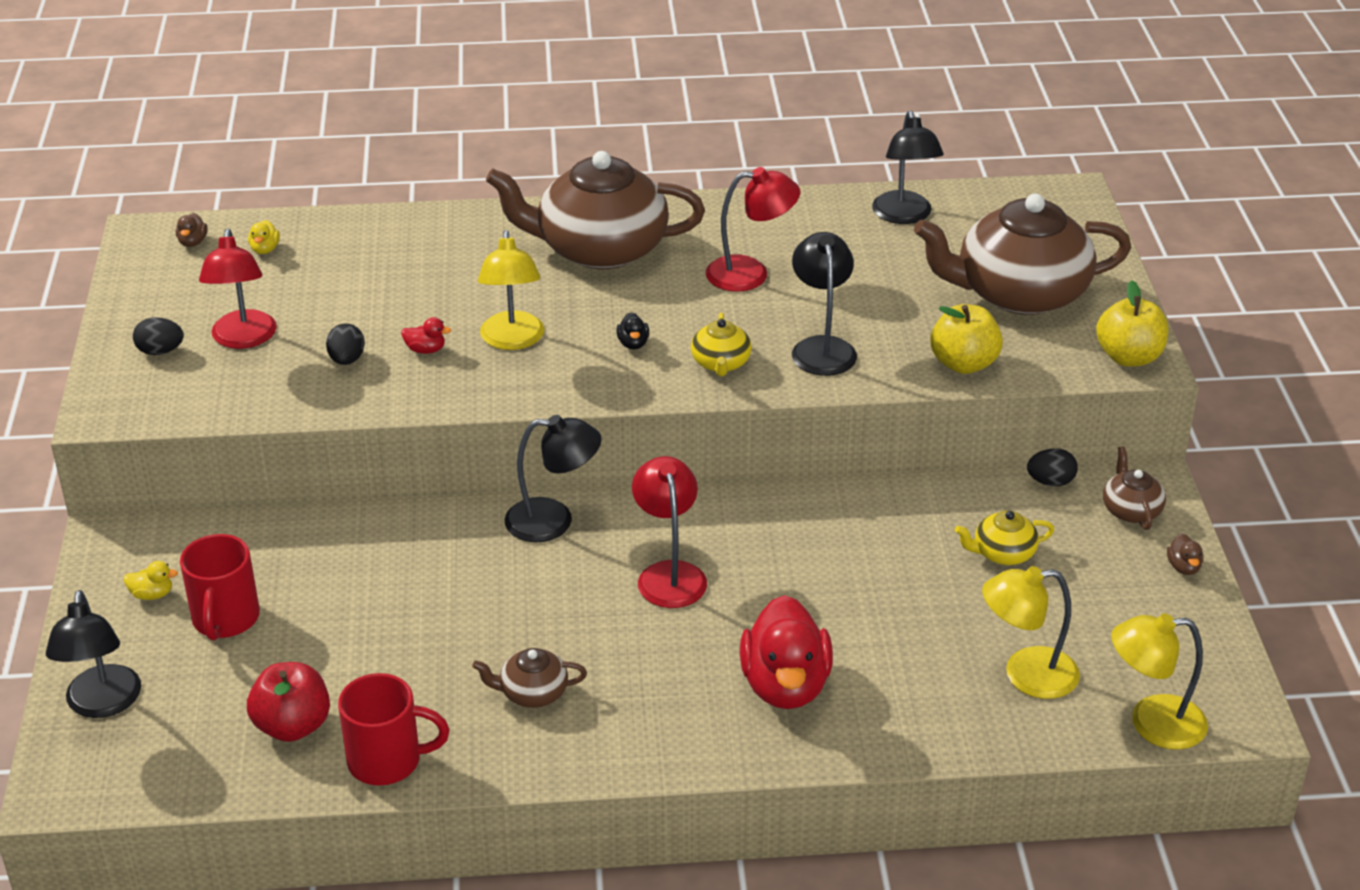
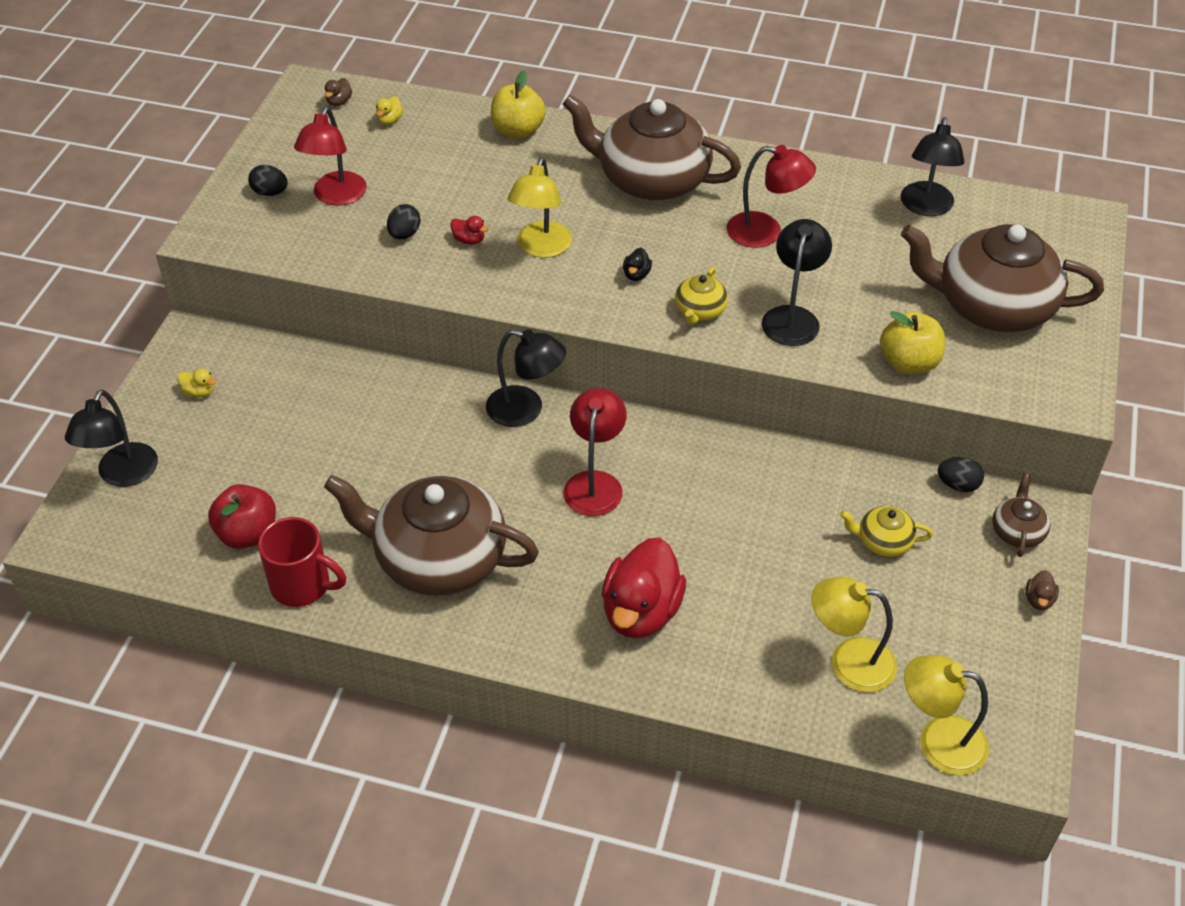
camera: 20 degrees right, 10 degrees up
red mug [180,534,260,641] -> none
brown teapot [472,648,587,708] -> brown teapot [324,475,539,596], size x2.30
yellow apple [1096,280,1168,367] -> yellow apple moved to [491,71,546,139]

